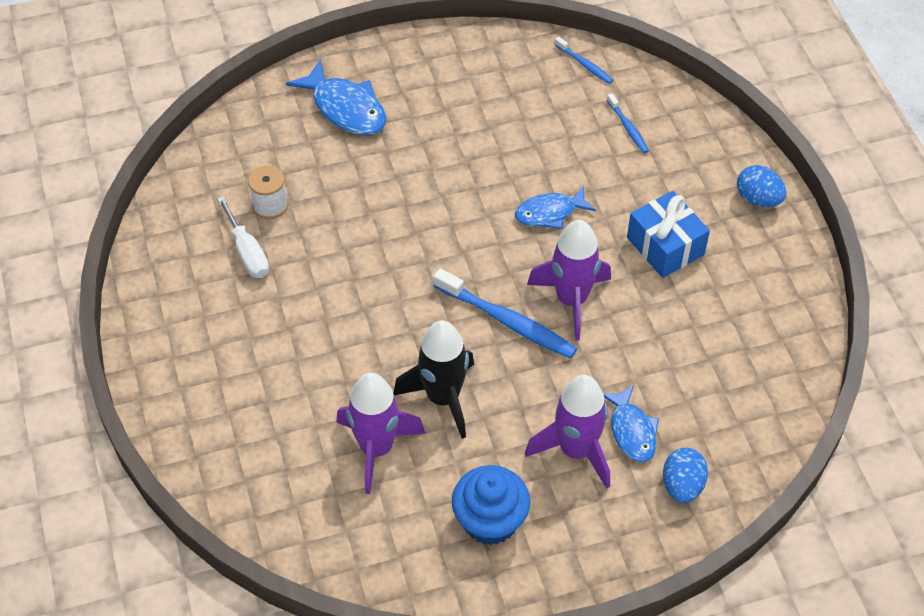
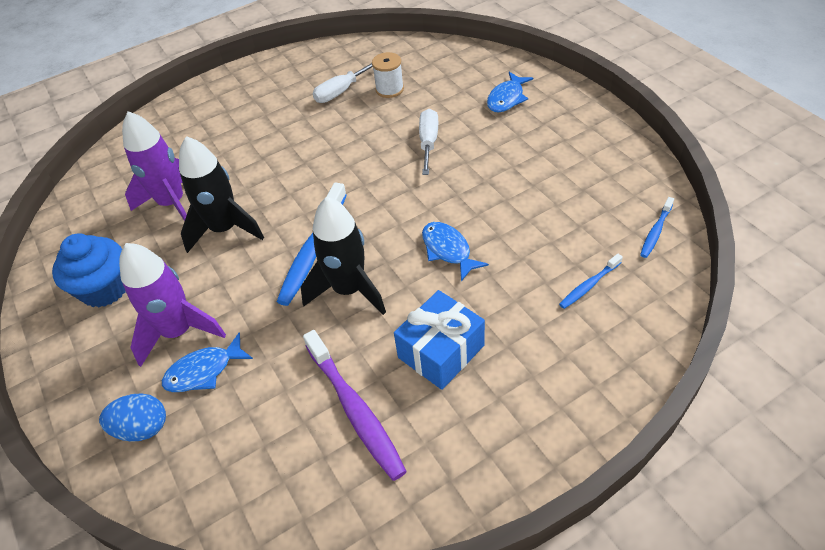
camera: 80 degrees right, 5 degrees down
blue fish [286,59,386,135] -> blue fish [487,72,533,112], size x0.67
purple rocket [527,220,611,341] -> black rocket [301,197,386,315]
blue egg [737,165,786,207] -> none
none -> purple toothbrush [303,330,407,481]
none -> white screwdriver [419,109,438,175]

